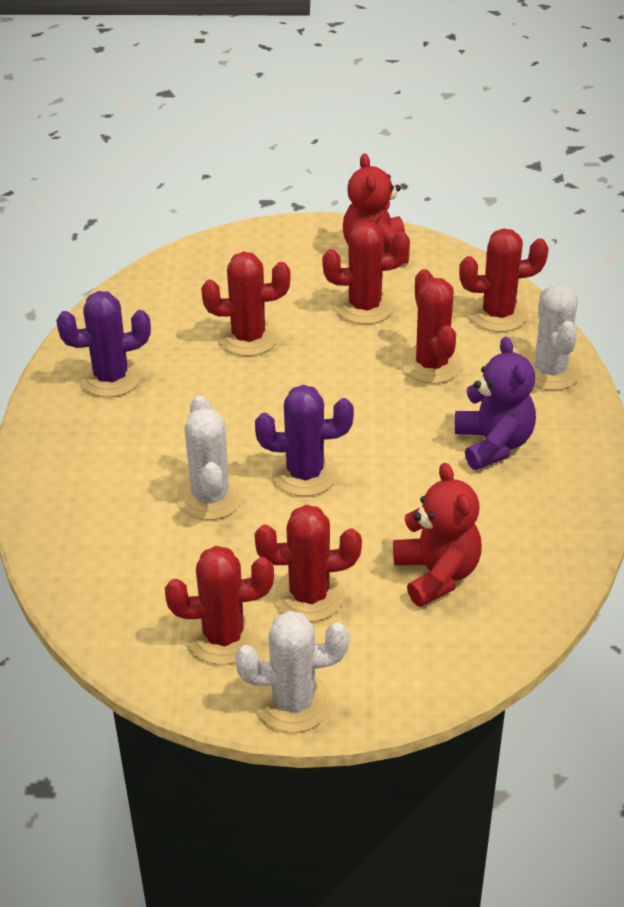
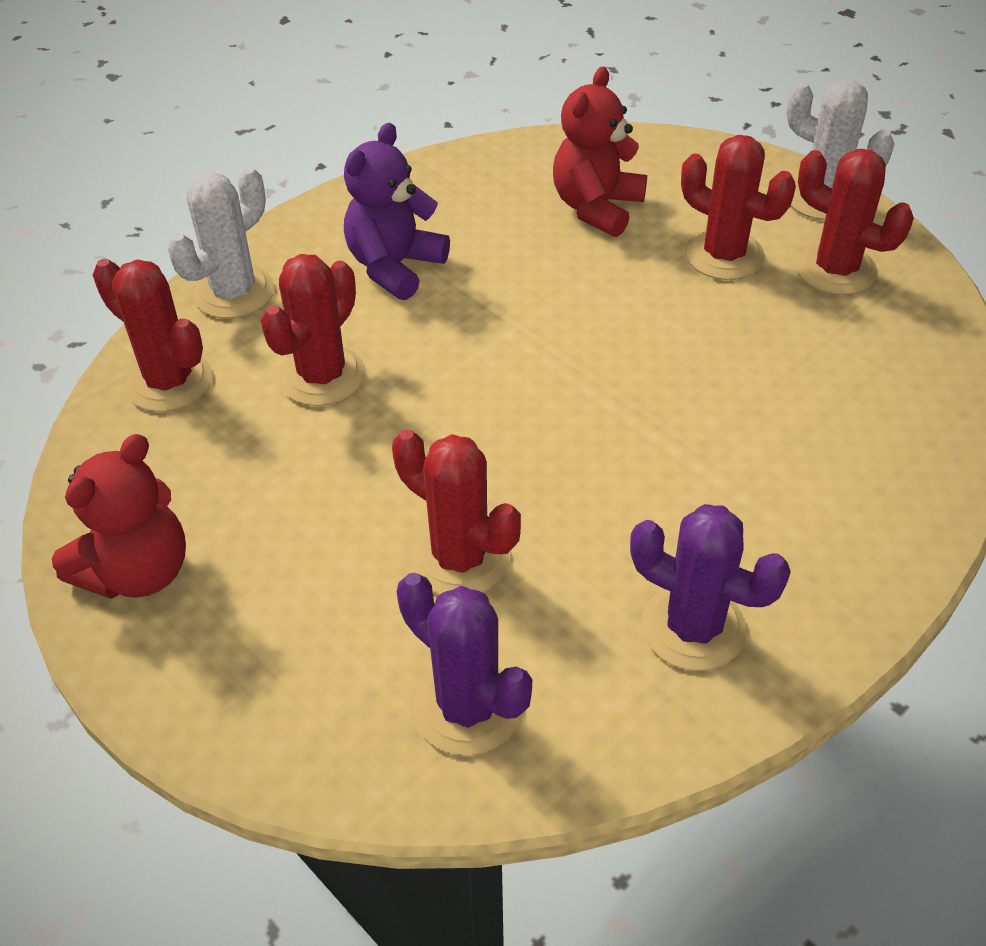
camera: 135 degrees left, 5 degrees up
white cactus [177,396,244,520] -> none
purple cactus [255,385,354,496] -> purple cactus moved to [397,573,532,756]
red cactus [322,221,410,324] -> none

